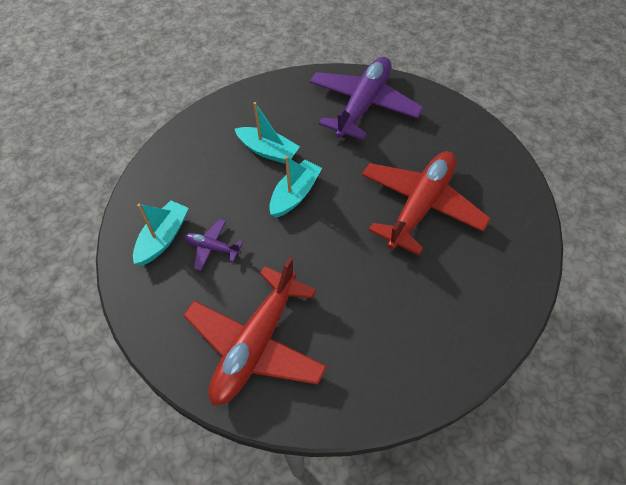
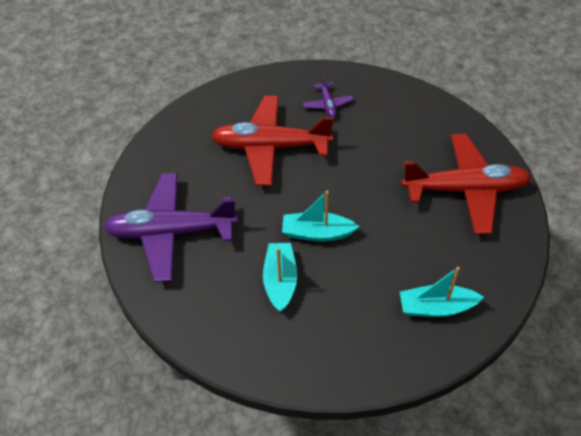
camera: 120 degrees left, 5 degrees down
purple plane [184,219,243,271] -> purple plane moved to [303,74,354,118]

